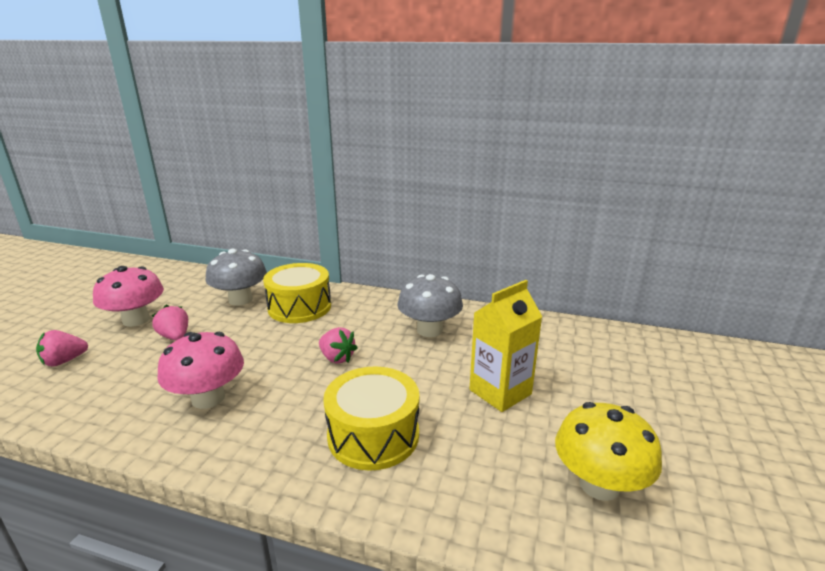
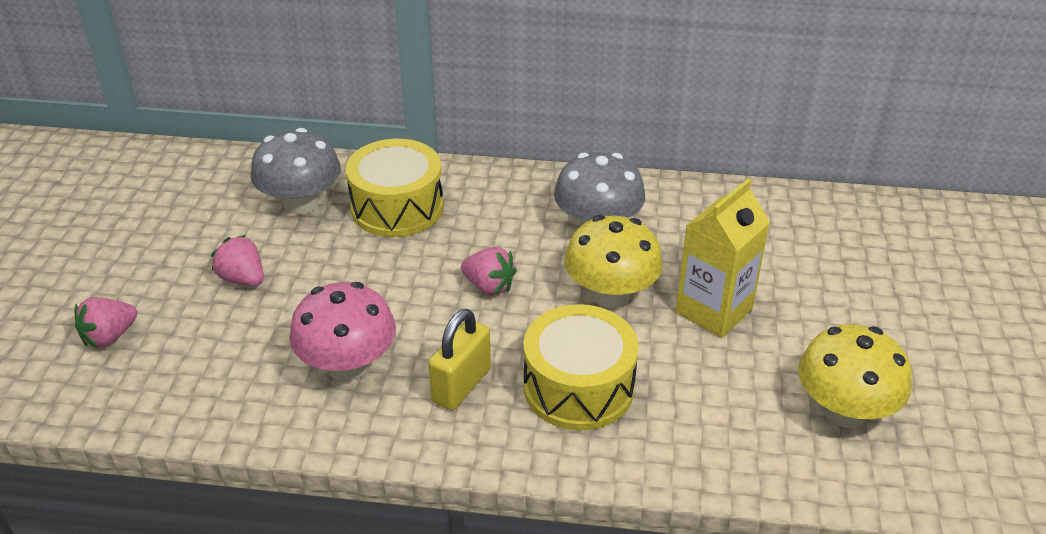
camera: 10 degrees left, 15 degrees up
pink mushroom [93,266,164,327] -> none
none -> yellow padlock [428,309,491,410]
none -> yellow mushroom [564,215,663,308]

